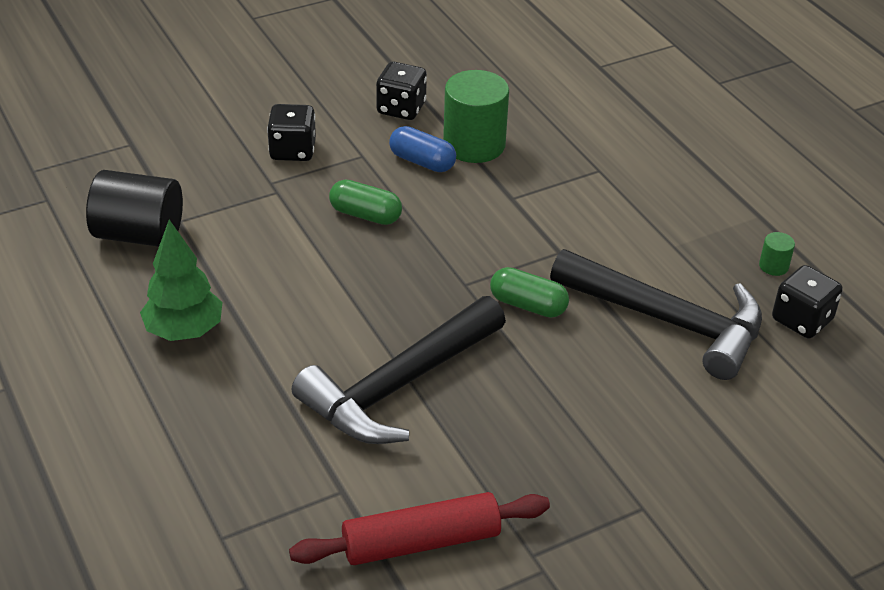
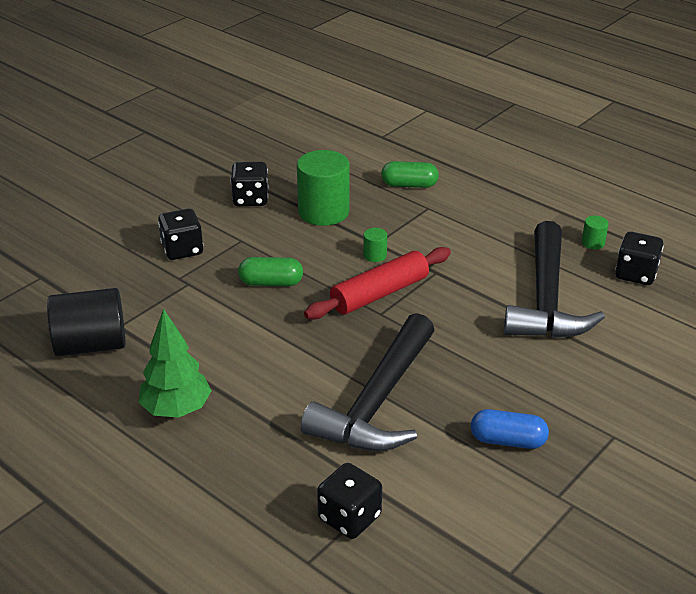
camera: 20 degrees left, 5 degrees down
red rolling pin [289,492,550,565] -> red rolling pin moved to [304,247,451,319]
blue capsule [389,126,456,172] -> blue capsule moved to [471,409,549,449]
green capsule [490,267,569,318] -> green capsule moved to [381,161,439,188]
black hammer [550,249,762,380] -> black hammer turned 90 degrees clockwise [504,221,605,338]
none -> black dice [317,463,382,539]
none -> green cylinder [363,228,387,262]

